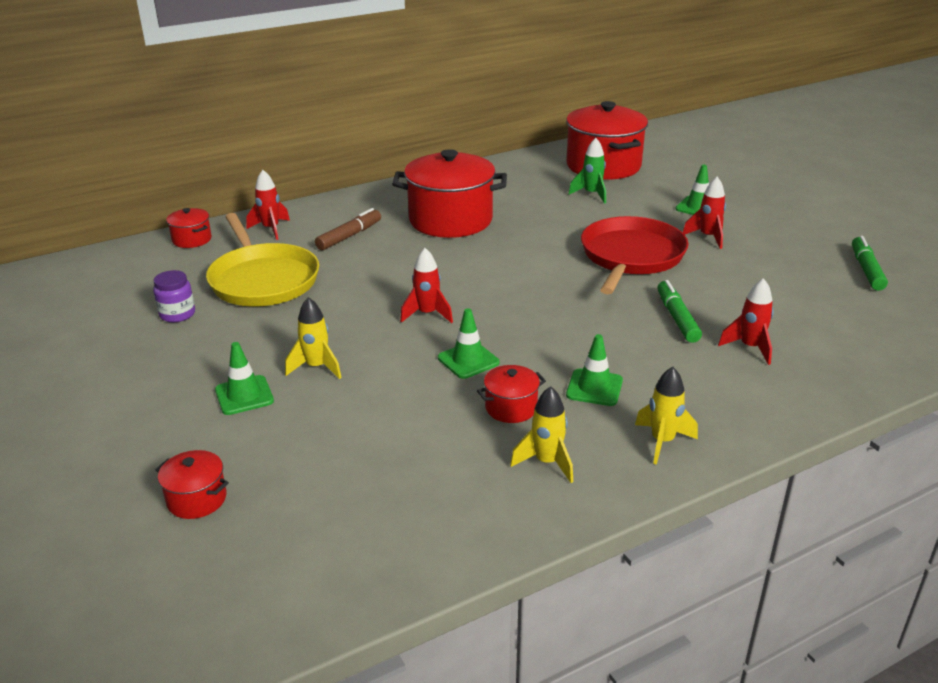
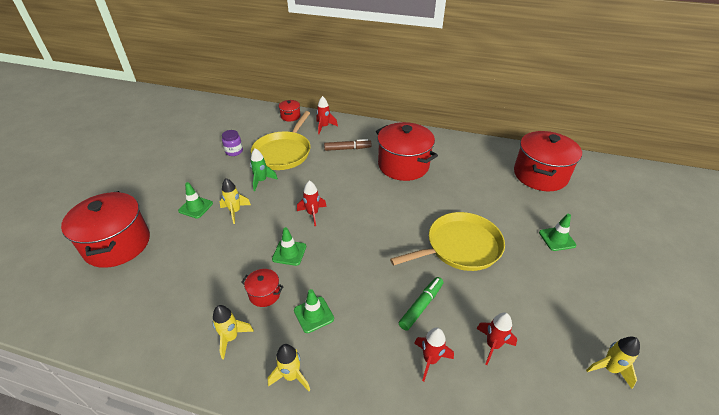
camera: 45 degrees right, 10 degrees up
red pot [155,450,229,519] -> red pot [61,191,150,268], size x2.23
green rocket [568,138,606,204] -> green rocket moved to [250,148,278,191]
red pan [581,216,688,294] -> yellow pan [390,212,505,271]
red rocket [683,177,726,249] -> red rocket moved to [476,313,517,365]
green marker [852,236,888,291] -> yellow rocket [586,337,640,389]

